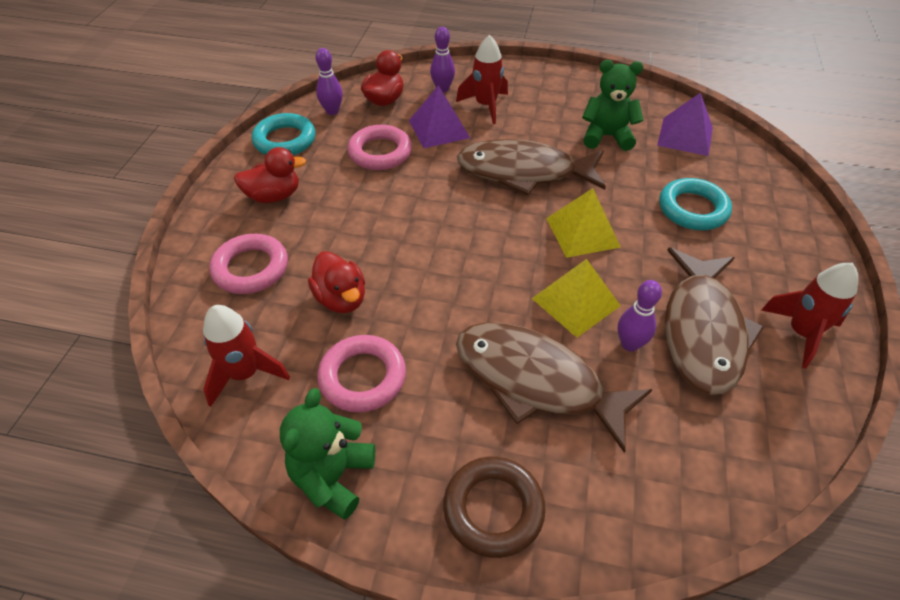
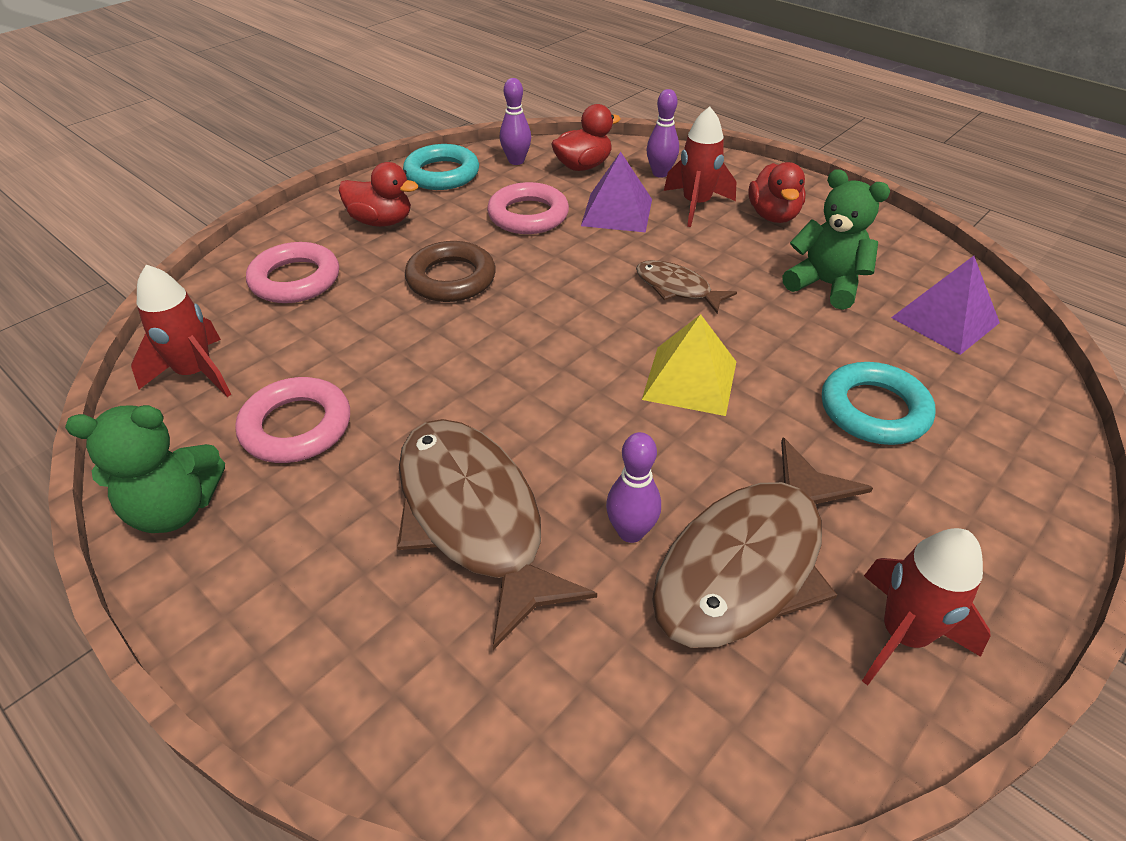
camera: 30 degrees right, 5 degrees down
green teddy bear [280,388,375,520] -> green teddy bear turned 150 degrees counterclockwise [65,405,225,533]
red duck [308,251,365,313] -> red duck moved to [748,162,806,223]
brown ring [443,456,546,558] -> brown ring moved to [405,241,496,302]
brown fish [457,139,606,195] -> brown fish [636,260,737,313], size x0.51
yellow pyramid [532,259,621,338] -> none

